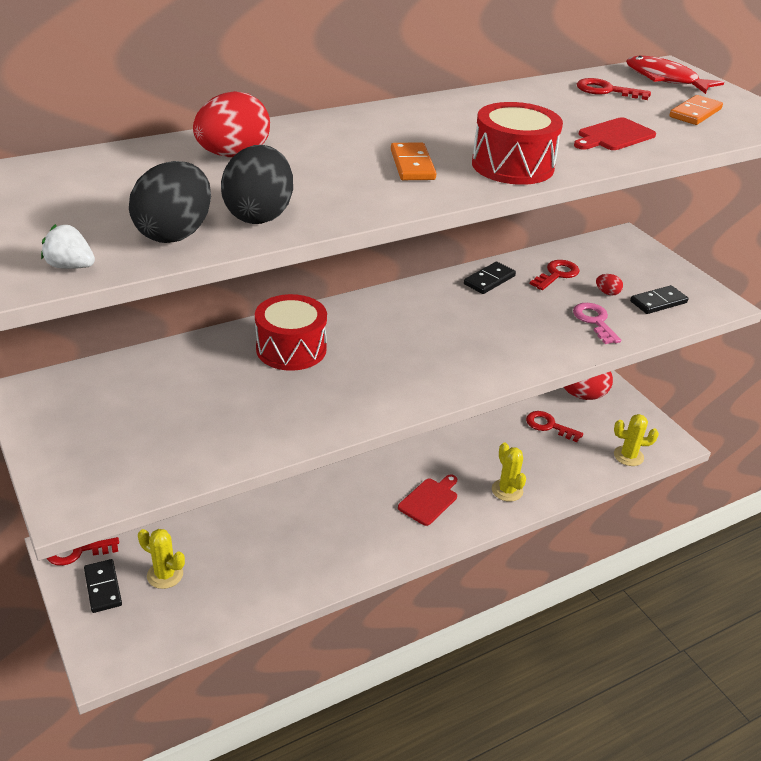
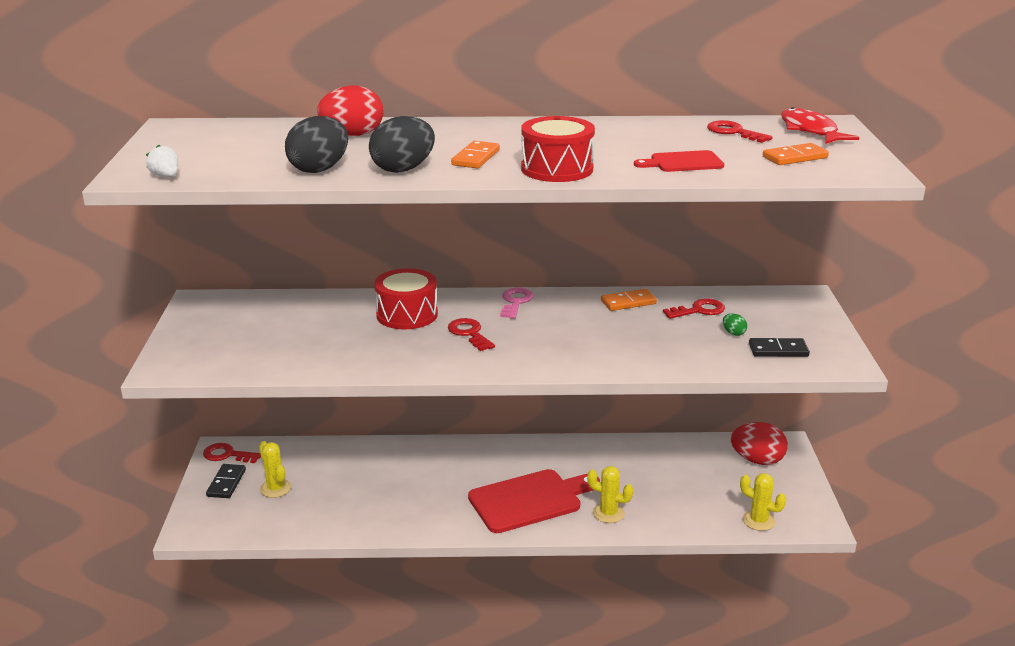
camera: 30 degrees right, 10 degrees down
black egg [129,161,211,243] -> black egg moved to [369,116,435,173]
red cutting board [398,474,457,526] -> red cutting board [468,469,600,533], size x1.83
black domino [464,262,516,294] -> orange domino [601,289,657,311]
yellow cactus [492,443,526,502] -> yellow cactus turned 75 degrees counterclockwise [587,466,633,523]
red key [526,411,583,442] -> red key moved to [448,318,495,351]
pink key [573,303,621,344] -> pink key moved to [500,287,534,319]
red egg [596,274,623,296] -> green egg [723,313,747,336]

